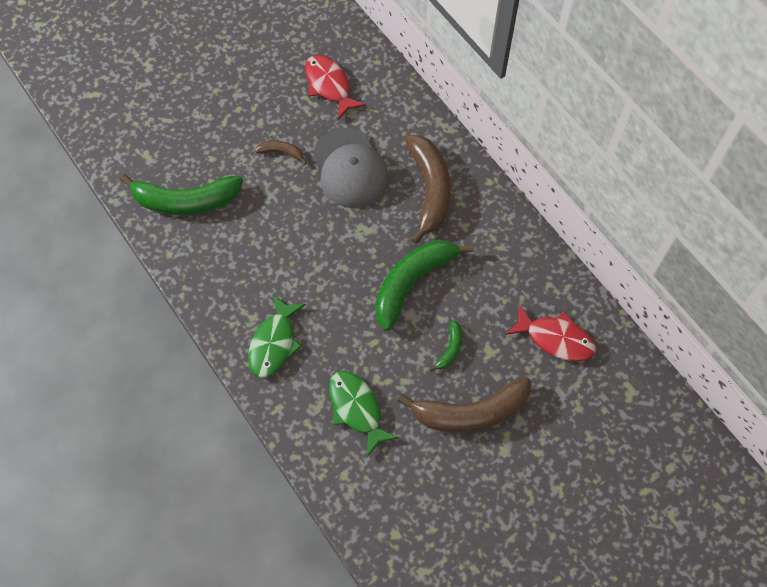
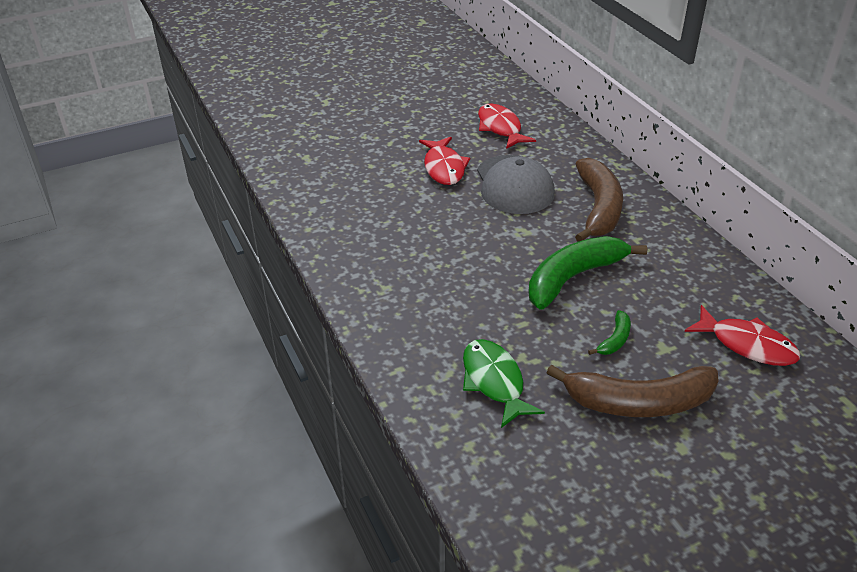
camera: 10 degrees right, 25 degrees down
green banana [119,174,243,215] -> none
green fish [248,294,306,378] -> none
brown banana [255,141,307,165] -> red fish [419,137,470,185]

